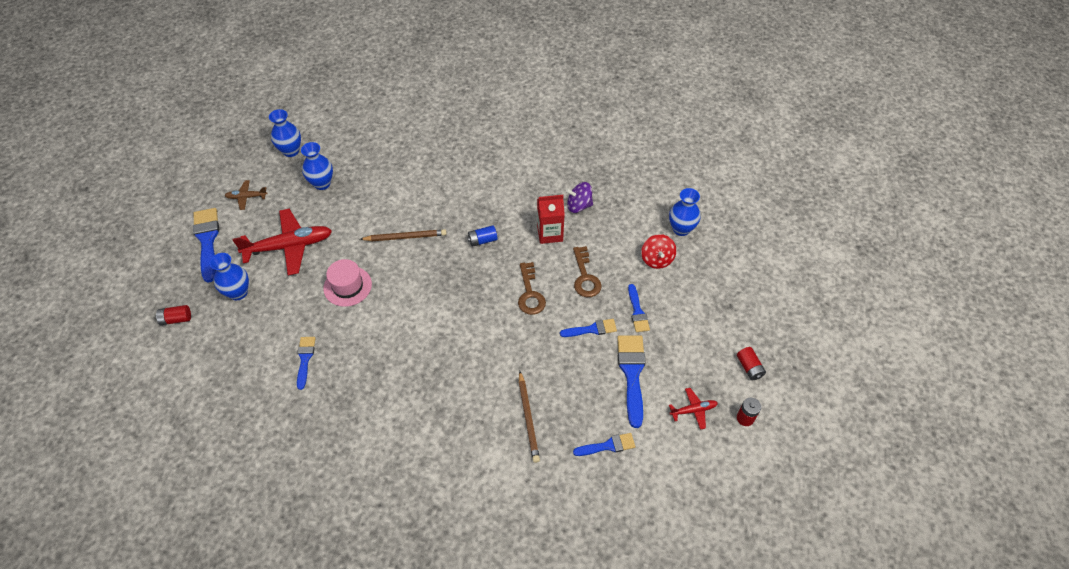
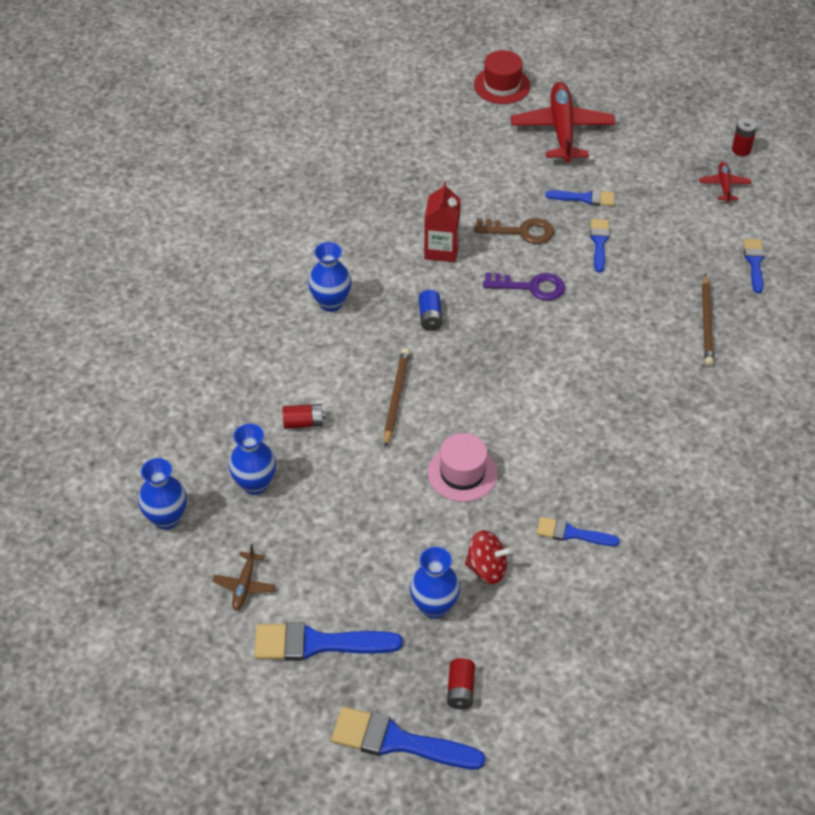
camera: 75 degrees left, 5 degrees down
red plane [232,209,332,276] -> red plane moved to [511,82,615,162]
brown key [518,262,546,315] -> purple key [483,273,565,301]
brown pencil [519,371,540,463] -> brown pencil turned 90 degrees clockwise [702,274,714,366]
purple spinning top [566,182,593,213] -> none
blue brush [617,335,646,428] -> blue brush moved to [331,707,486,769]
red spinning top [641,234,676,269] -> red spinning top moved to [465,530,512,584]
blue vase [669,188,701,236] -> blue vase moved to [308,242,351,312]
red battery [737,347,766,380] -> red battery moved to [282,404,326,429]
none -> red hat [474,50,530,104]

